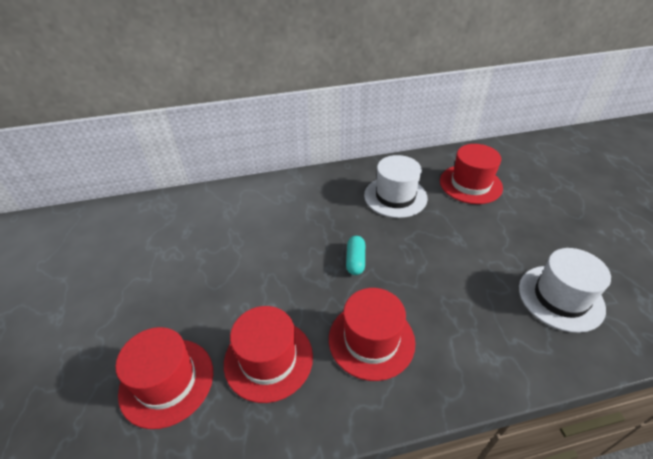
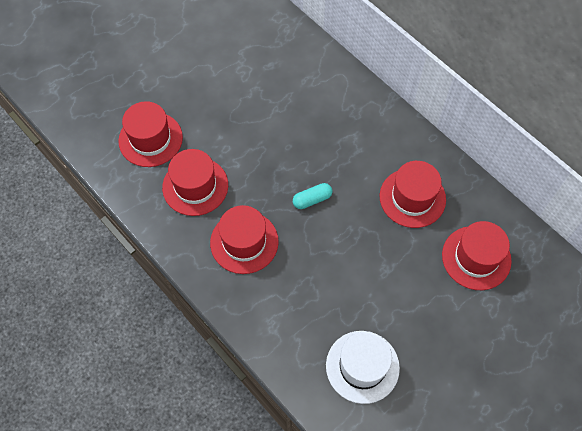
camera: 60 degrees right, 20 degrees up
white hat [364,155,428,218] -> red hat [380,161,446,228]

